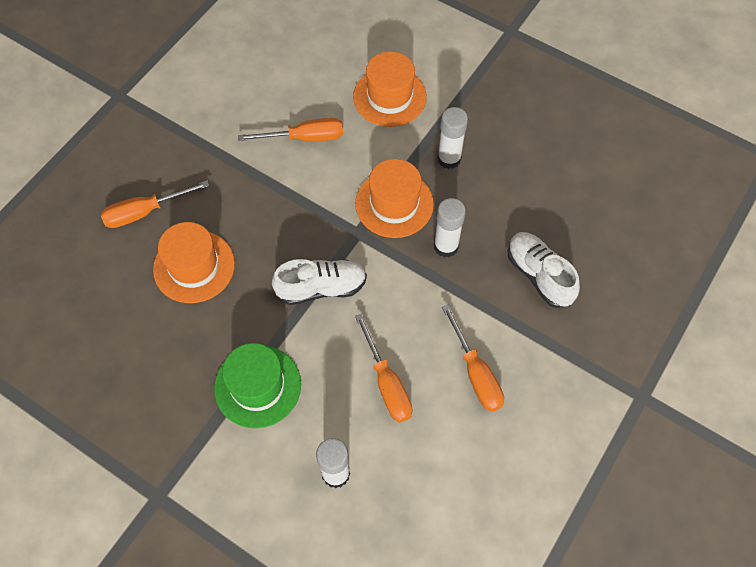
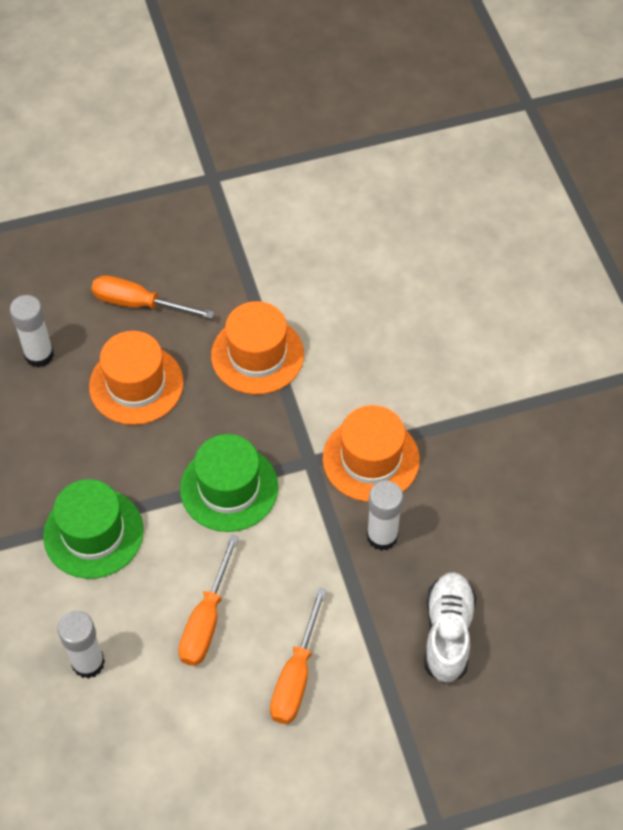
camera: 40 degrees right, 5 degrees down
orange screwdriver [238,118,343,142] -> none
white shoe [272,259,367,305] -> green hat [180,434,278,532]
orange hat [353,51,427,127] -> orange hat moved to [211,301,304,394]
white glue stick [437,107,468,169] -> white glue stick moved to [10,295,54,368]

